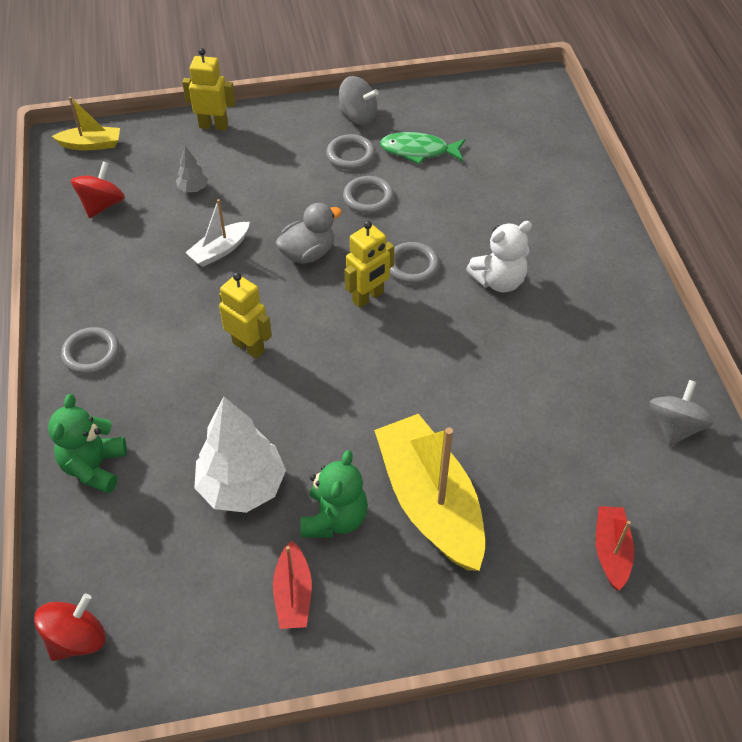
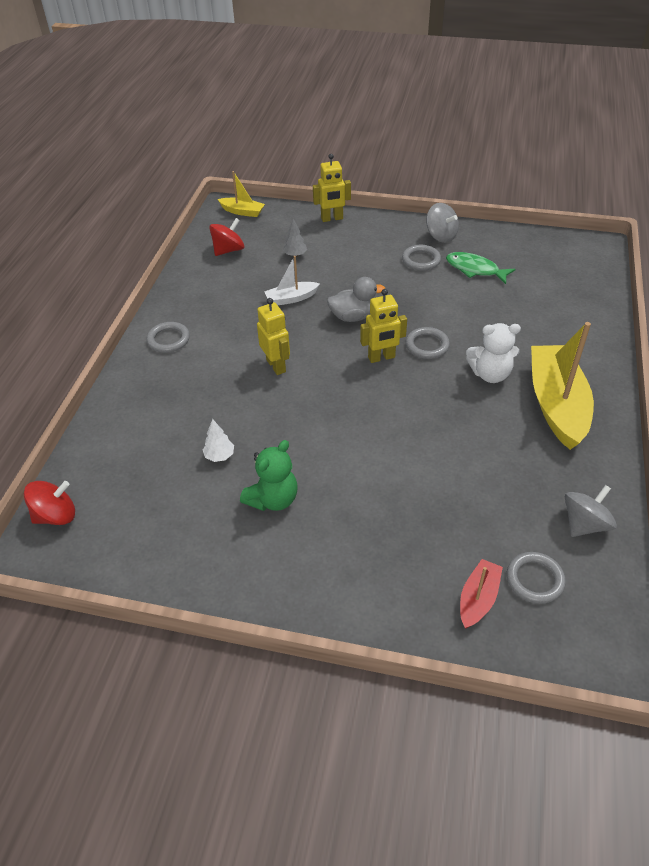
camera: 25 degrees right, 5 degrees down
green teddy bear [48,394,127,493] -> none
yellow robot [182,48,236,131] -> yellow robot turned 135 degrees clockwise [313,154,351,222]
white tree [194,397,286,513] -> white tree [203,419,234,462], size x0.45
red boat [273,540,312,629] -> none
grey ring [343,176,394,214] -> grey ring moved to [507,552,566,604]
yellow boat [374,414,485,571] -> yellow boat moved to [531,322,594,450]

